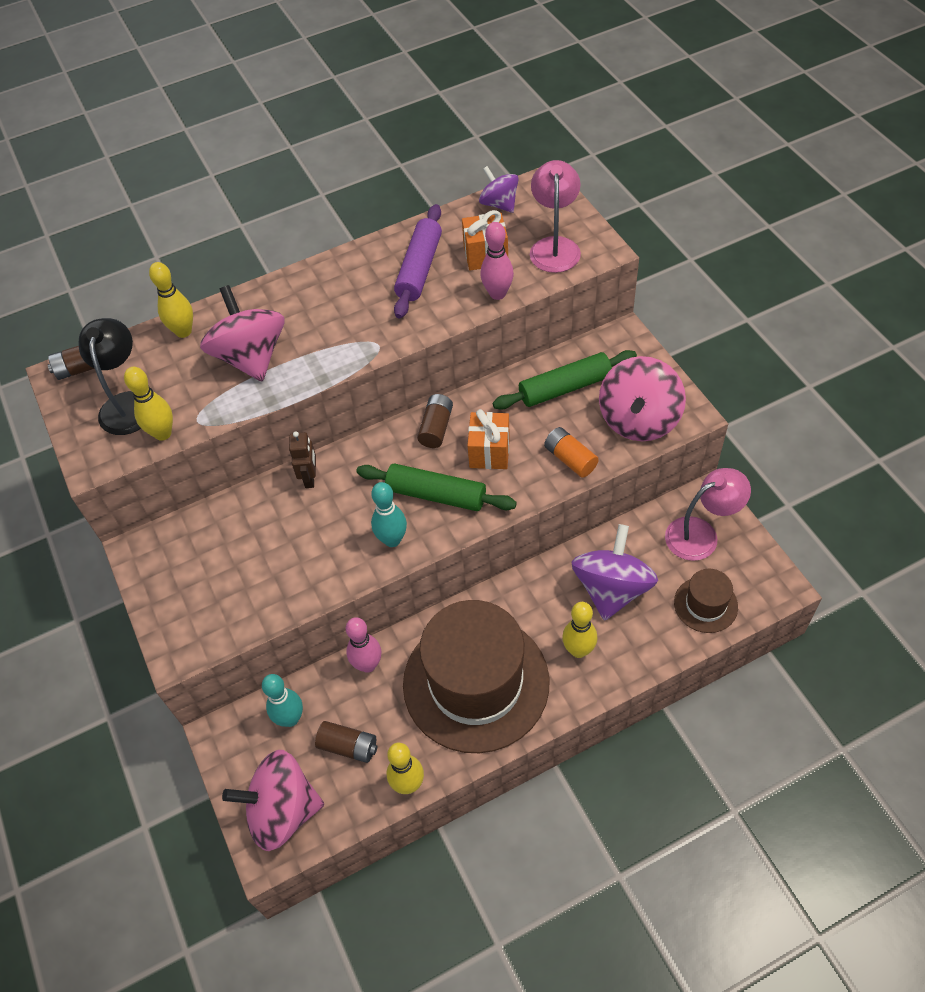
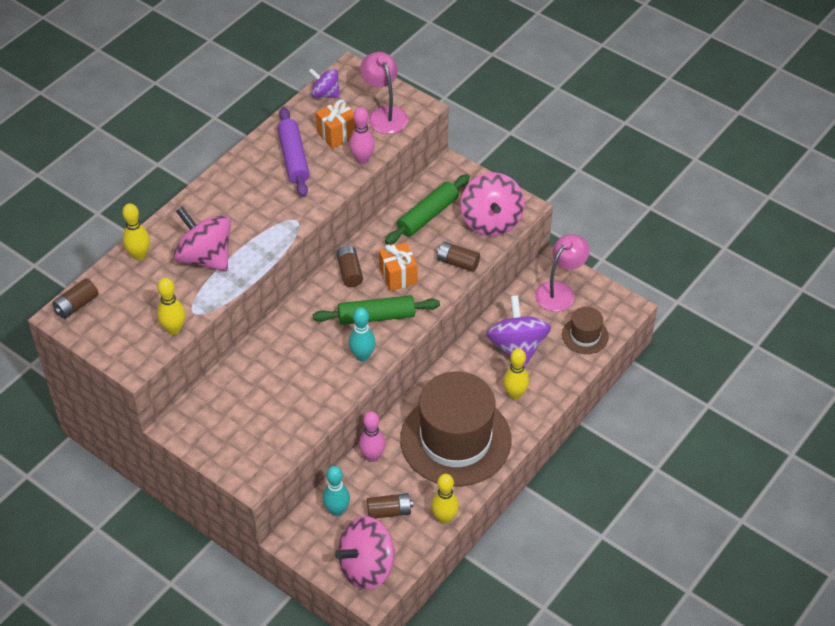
camera: 30 degrees left, 5 degrees down
black lamp [78,318,141,435] -> none
brown robot [289,431,316,488] -> none
orange battery [544,427,599,478] -> brown battery [437,242,480,272]

